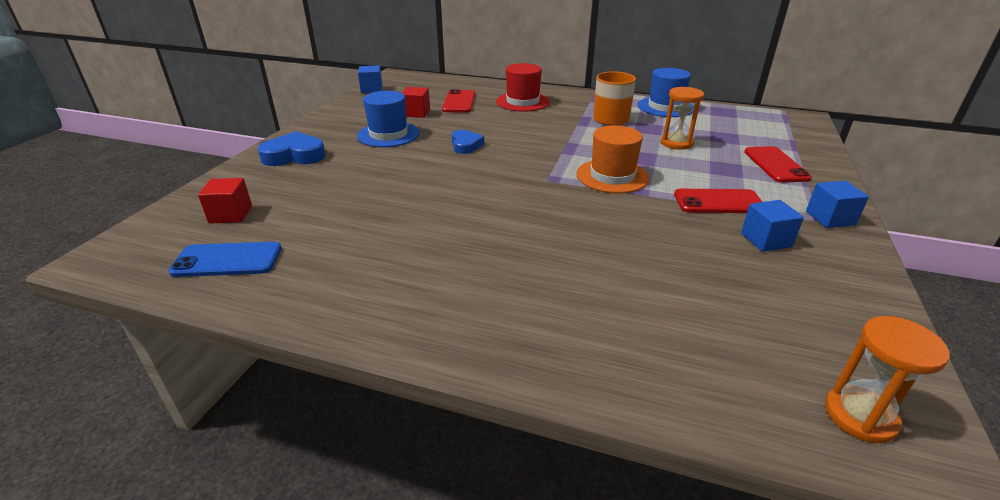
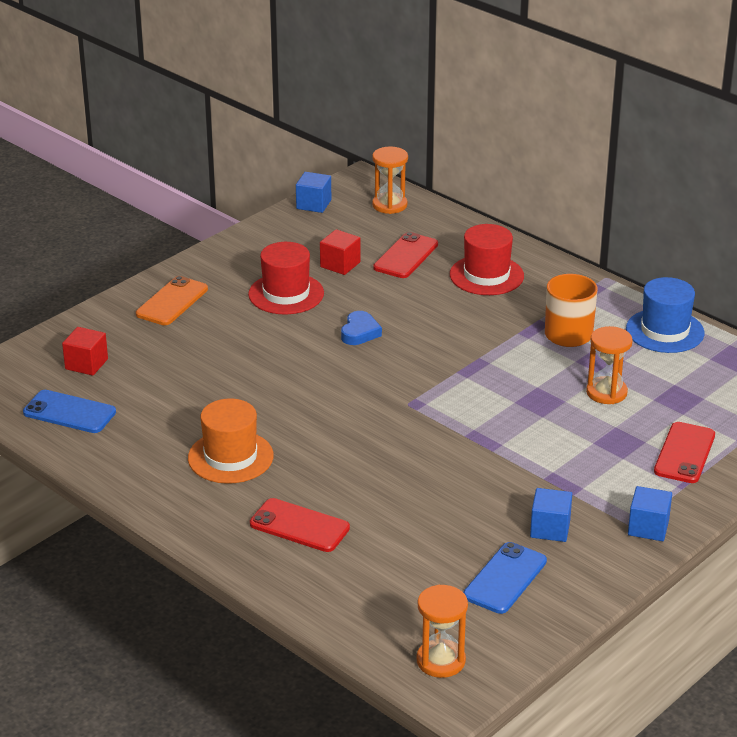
camera: 25 degrees right, 0 degrees up
blue heart [258,131,326,166] -> orange phone [136,276,208,325]
blue hat [357,91,420,147] -> red hat [248,242,324,314]
orange hat [576,125,649,193] -> orange hat moved to [188,398,274,484]
red phone [674,189,762,213] -> red phone moved to [250,498,350,552]
none -> orange hourglass [372,146,408,214]
none -> blue phone [463,542,547,614]

